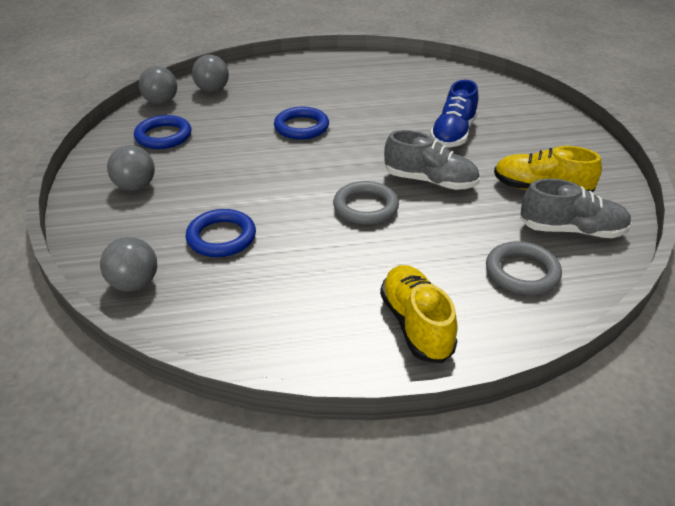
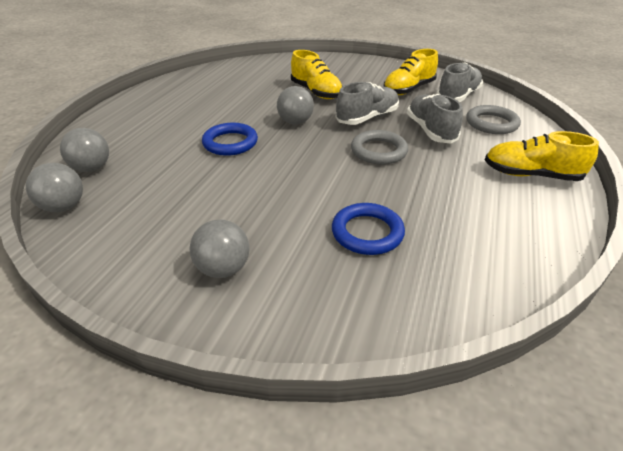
camera: 60 degrees left, 0 degrees up
grey ball [100,237,157,292] -> grey ball moved to [277,86,314,125]
blue ring [134,115,192,149] -> none
blue shoe [430,80,478,147] -> yellow shoe [291,50,343,99]
none -> grey shoe [407,94,463,143]

